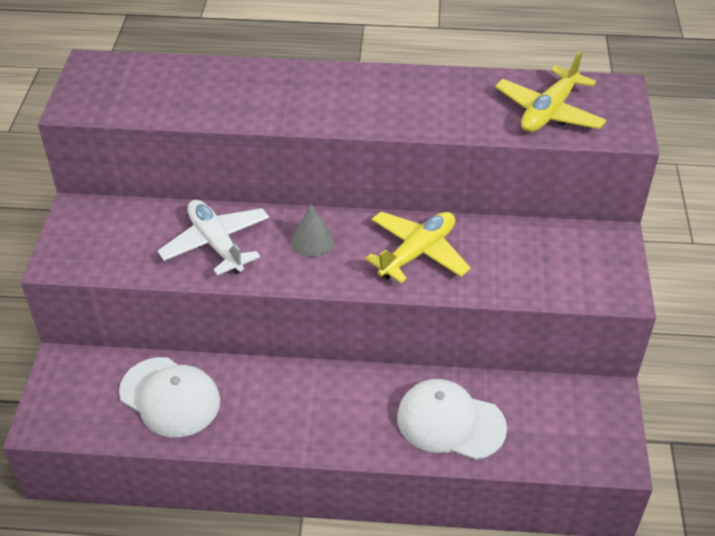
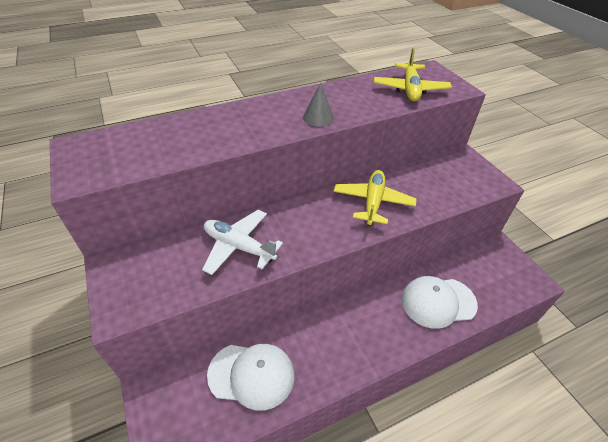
camera: 30 degrees left, 0 degrees up
grey cone [291,204,334,257] -> grey cone moved to [303,83,334,127]

